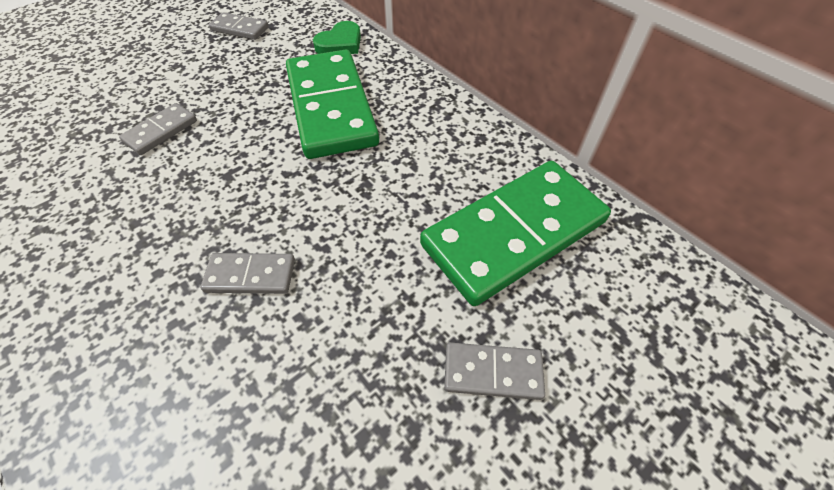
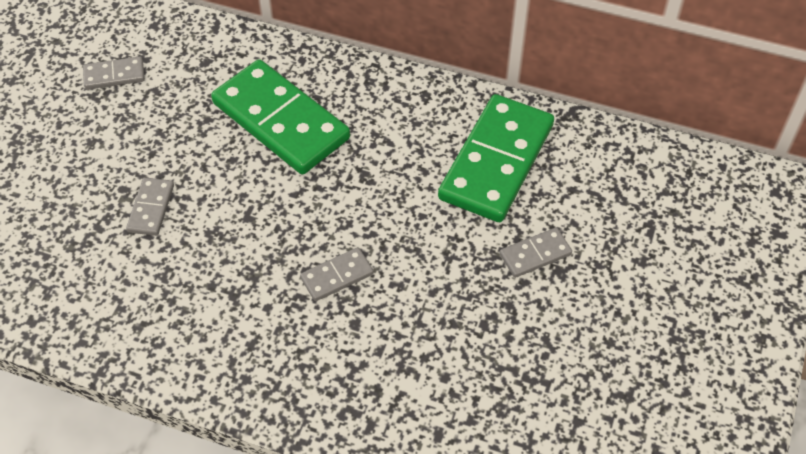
camera: 30 degrees left, 0 degrees up
green heart [313,21,361,54] -> none

